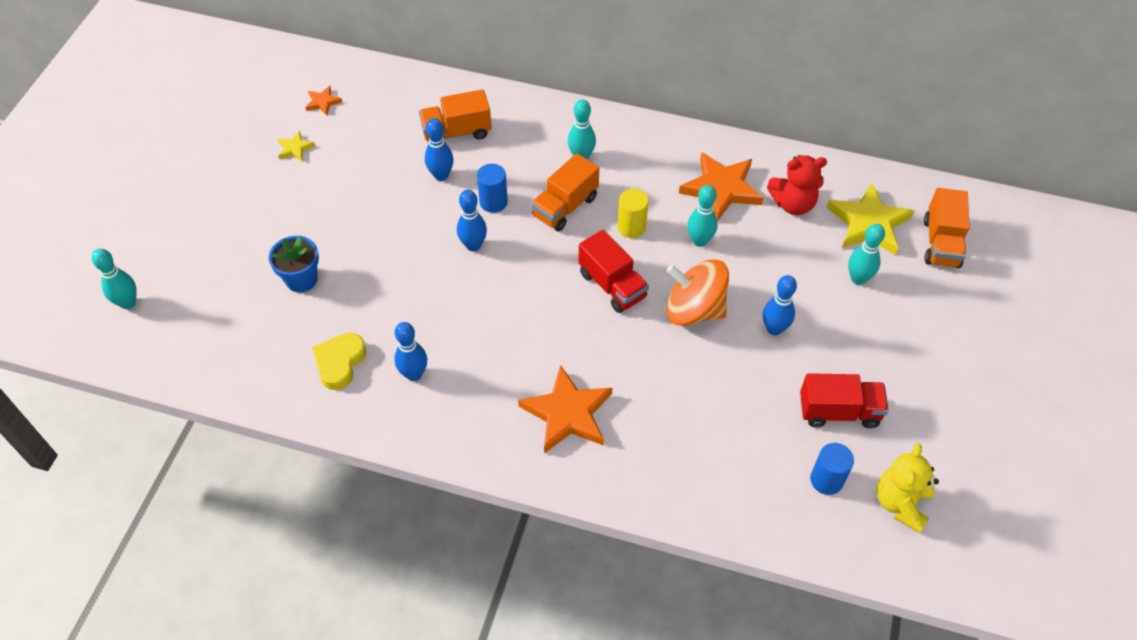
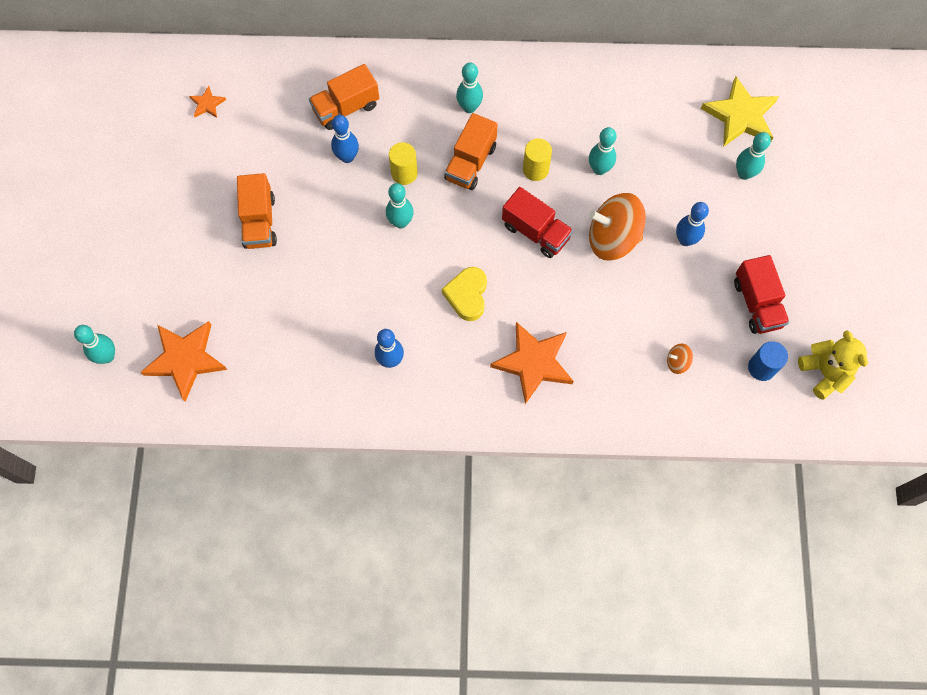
camera: 15 degrees left, 15 degrees up
blue flower pot [269,236,319,293] -> none
yellow star [278,131,315,162] -> none
yellow heart [311,332,367,390] -> yellow heart moved to [442,267,487,321]
blue bowling pin [457,190,487,252] -> turquoise bowling pin [386,183,414,228]
blue cylinder [477,164,508,213] -> yellow cylinder [389,142,418,185]
orange star [679,152,764,222] -> orange star moved to [140,321,227,402]
red teddy bear [767,155,827,215] -> none
red truck [800,373,889,428] -> red truck turned 90 degrees clockwise [734,255,789,334]
yellow teddy bear [877,443,939,533] -> yellow teddy bear turned 150 degrees clockwise [798,331,868,400]
orange truck [924,188,970,268] -> orange truck moved to [237,173,277,249]
none -> orange spinning top [667,343,693,374]

